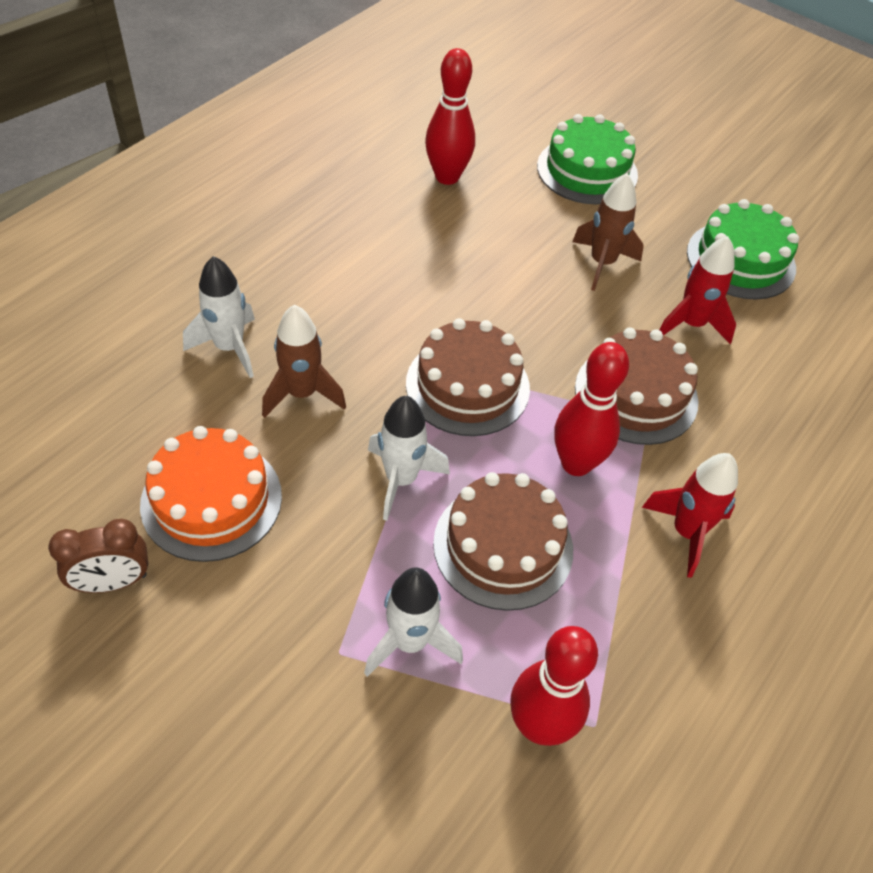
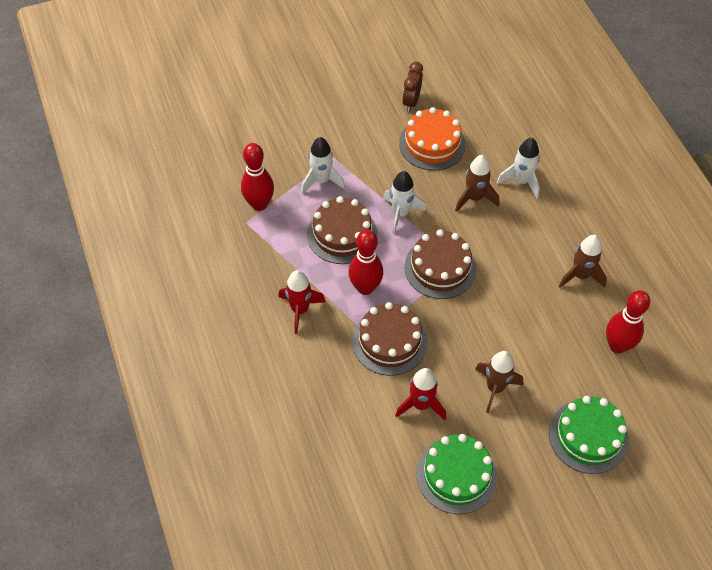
camera: 125 degrees right, 5 degrees up
none -> brown rocket [558,235,607,288]

